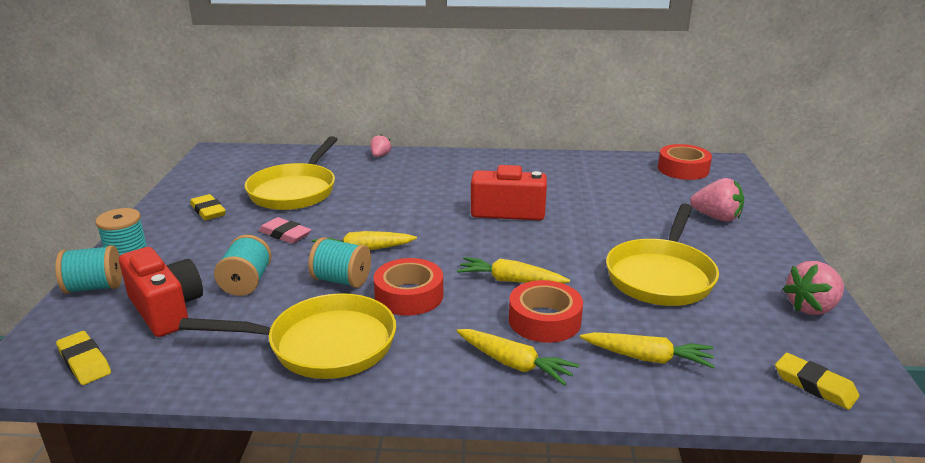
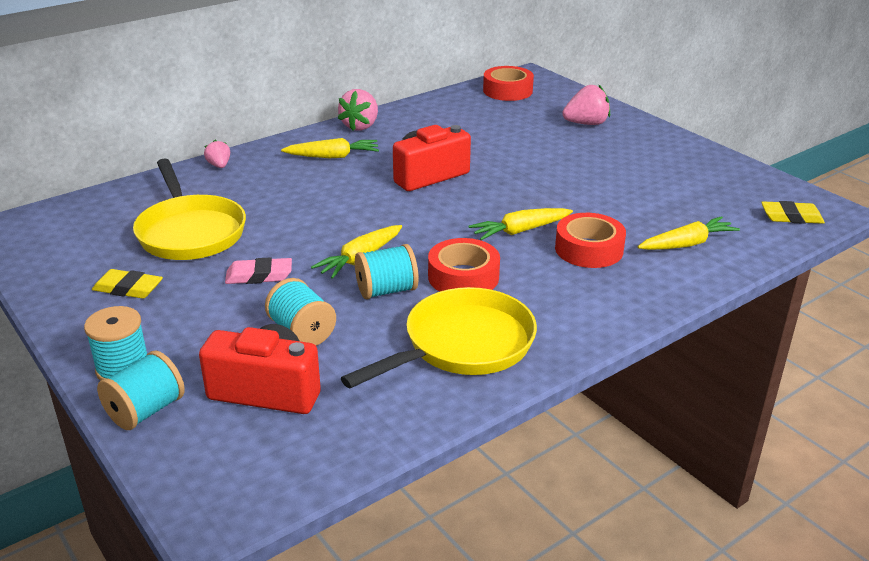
camera: 40 degrees left, 5 degrees up
yellow eraser [56,331,111,385] -> none
yellow carrot [456,329,580,386] -> yellow carrot moved to [281,138,379,158]
yellow pan [606,204,719,306] -> none
pink strawberry [783,261,844,315] -> pink strawberry moved to [338,89,378,131]

